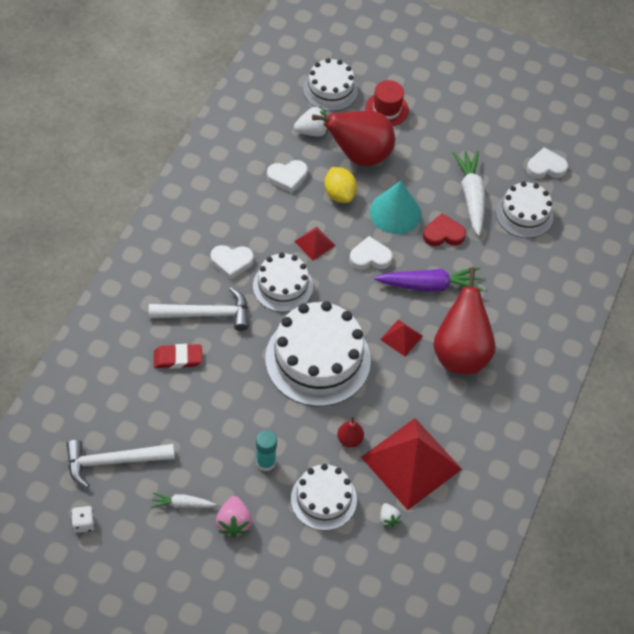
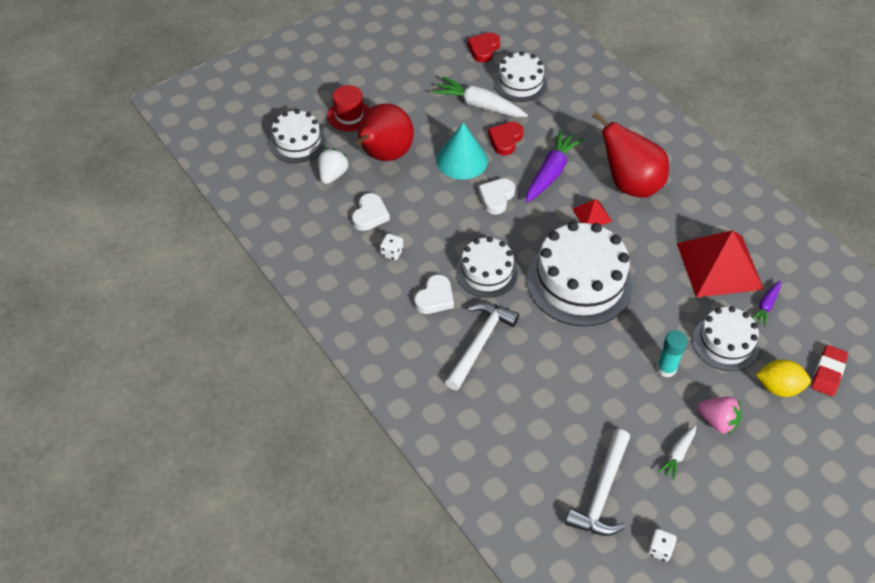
camera: 55 degrees left, 5 degrees down
red eraser [154,344,202,369] -> red eraser moved to [811,345,848,397]
red pyramid [294,226,336,261] -> none
yellow lemon [325,167,357,203] -> yellow lemon moved to [756,360,811,397]
red pear [337,416,364,447] -> none
white strawberry [380,503,401,527] -> purple carrot [752,281,781,327]
white heart [527,147,568,179] -> red heart [467,33,500,63]
none -> white dice [380,233,403,260]

